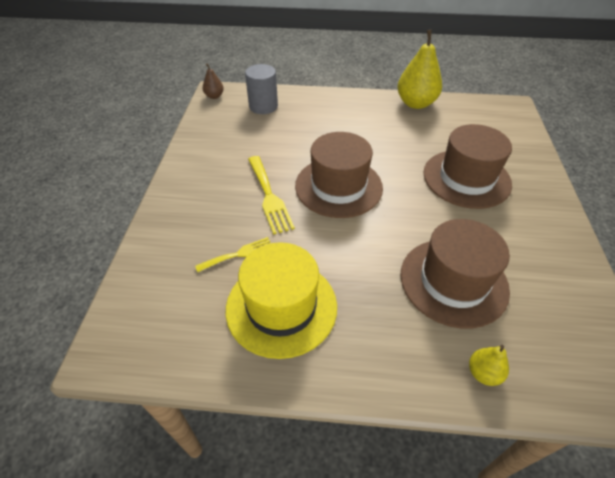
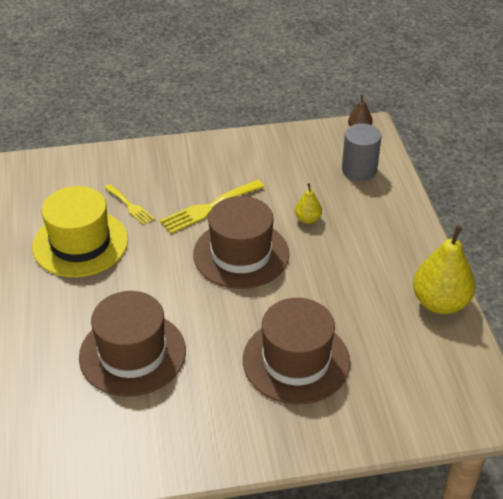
camera: 75 degrees right, 5 degrees down
yellow pear [469,345,509,386] -> yellow pear moved to [295,183,322,224]

